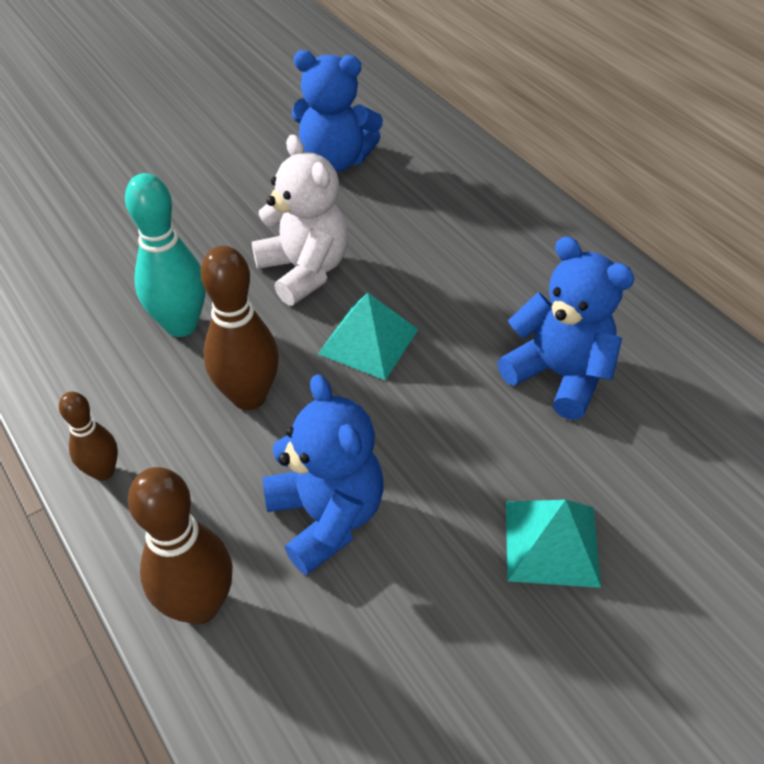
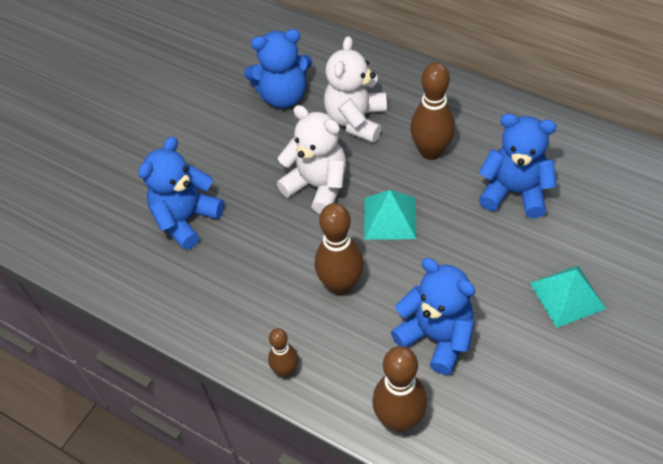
camera: 20 degrees left, 5 degrees up
turquoise bowling pin [125,173,206,337] -> none
none -> blue teddy bear [139,137,224,250]
none -> white teddy bear [324,36,387,143]
none -> brown bowling pin [410,62,455,160]

